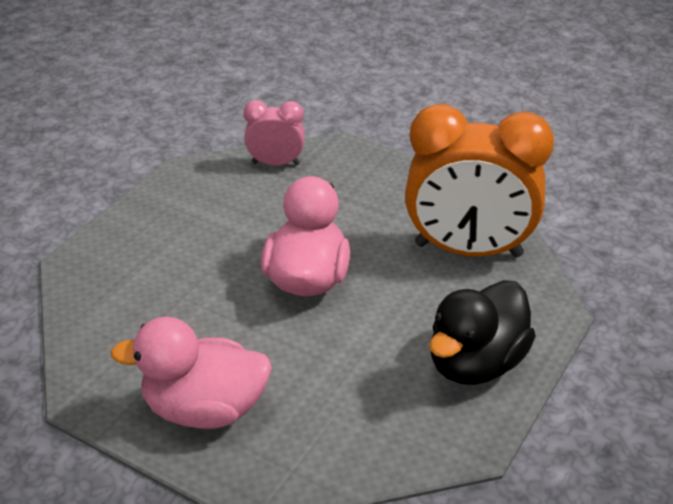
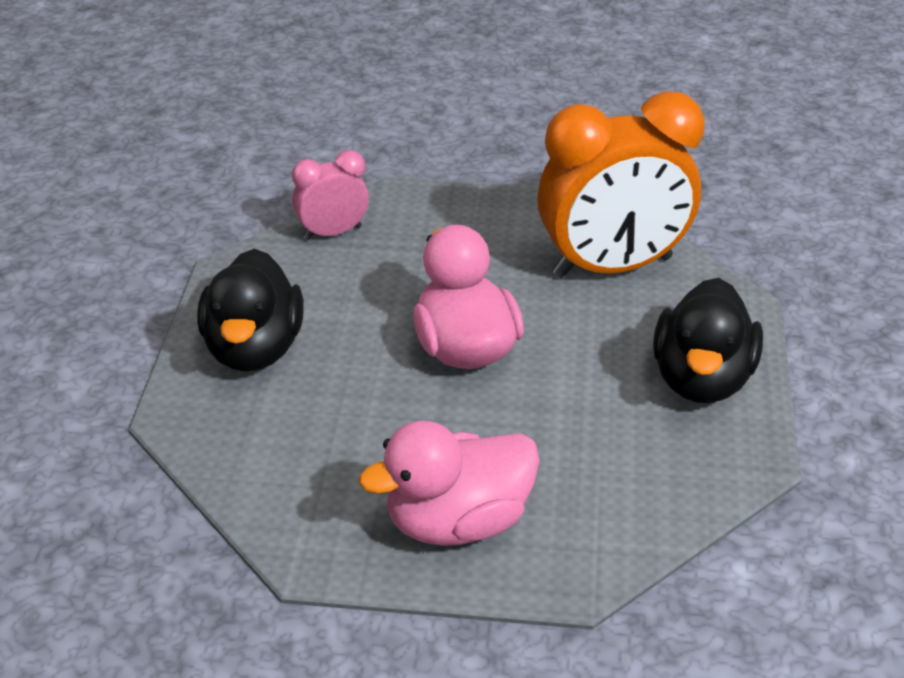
camera: 25 degrees left, 0 degrees up
none -> black duck [197,249,304,372]

